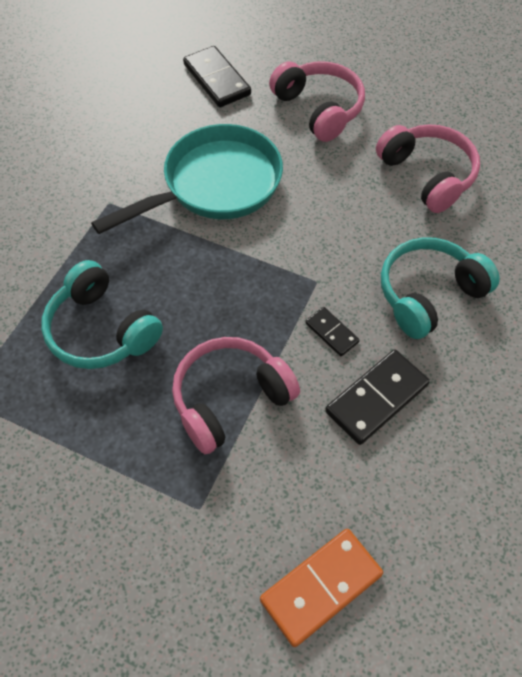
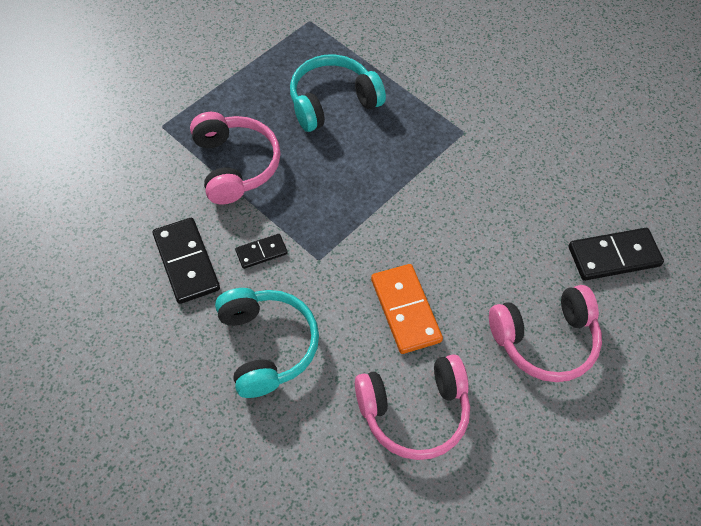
camera: 105 degrees right, 0 degrees up
turquoise pan [91,124,283,234] -> none
orange domino [260,529,383,647] -> orange domino moved to [371,264,443,354]

